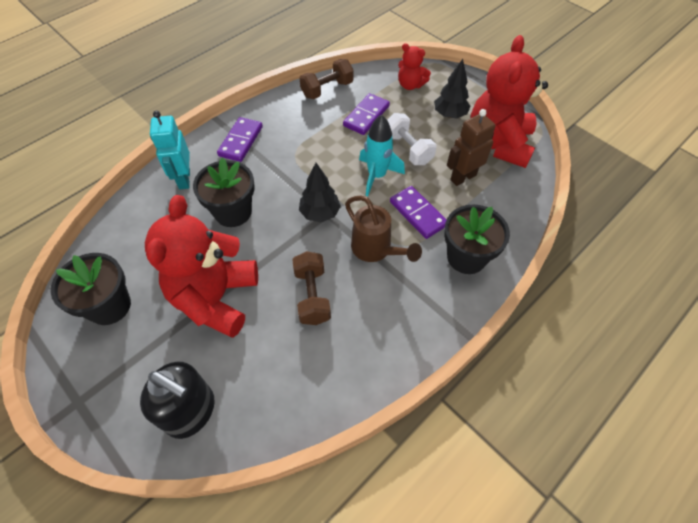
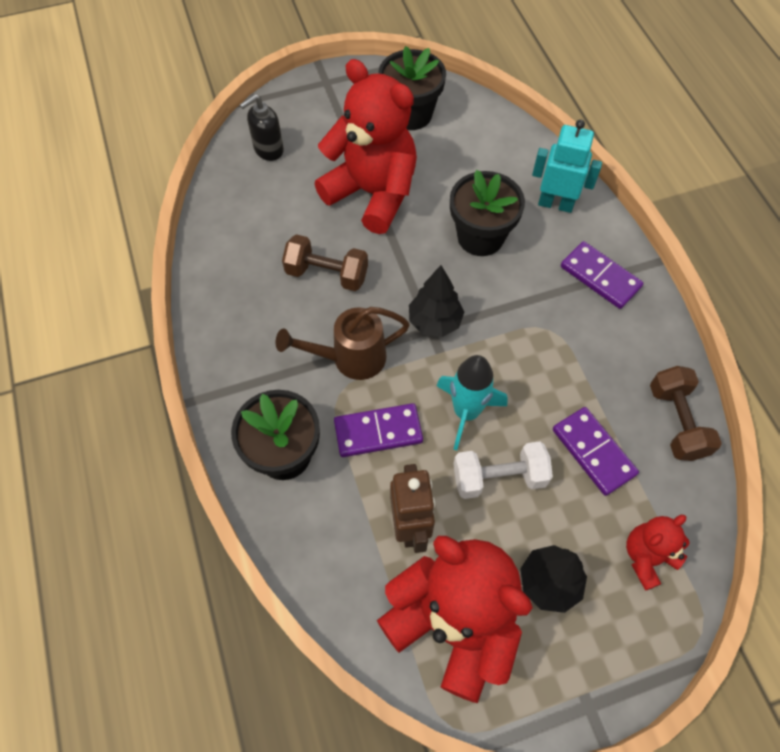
camera: 115 degrees right, 5 degrees up
black soap dispenser [140,361,215,439] -> black soap dispenser [240,94,284,161], size x0.65

